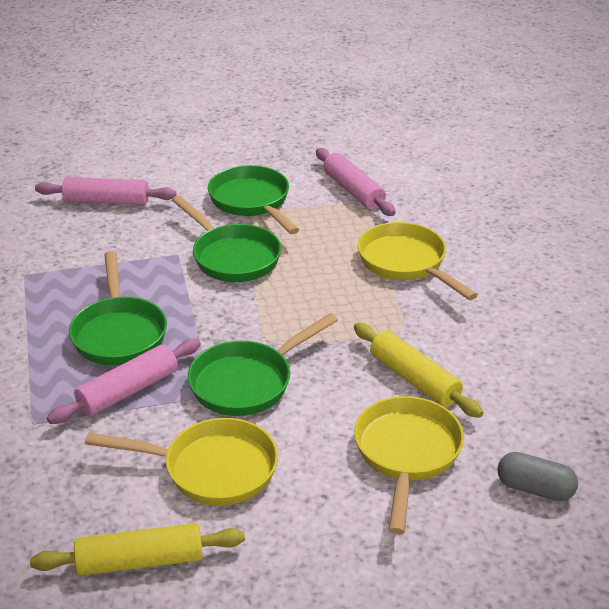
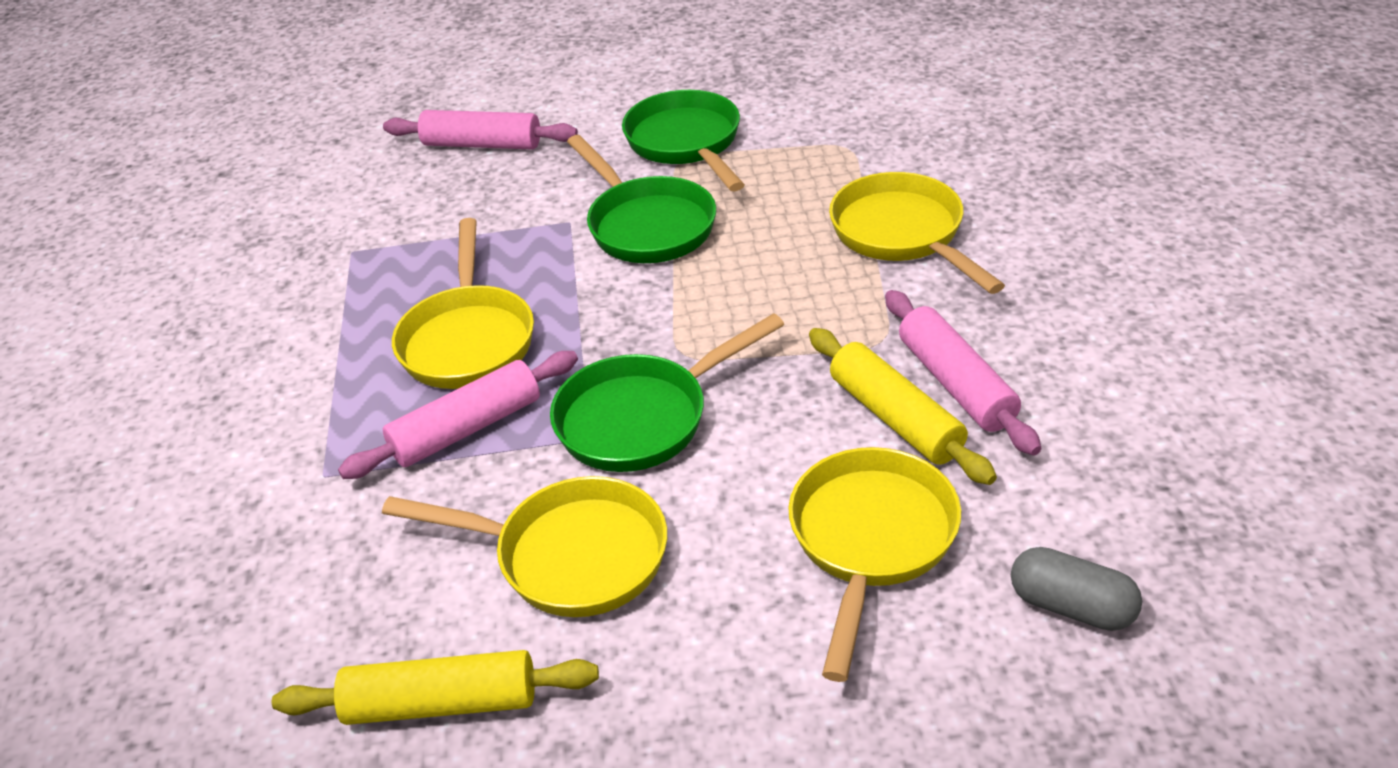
camera: 10 degrees right, 5 degrees up
green pan [69,251,167,365] -> yellow pan [392,218,534,389]
pink rolling pin [316,148,396,216] -> pink rolling pin moved to [885,290,1041,455]

